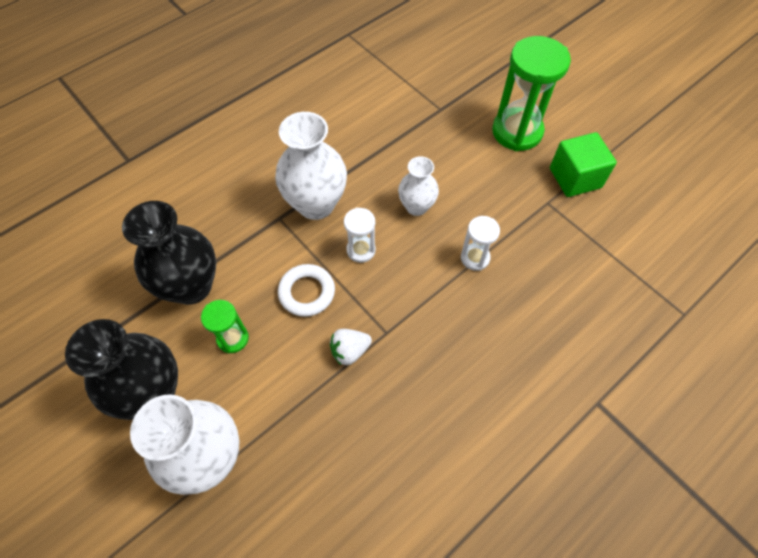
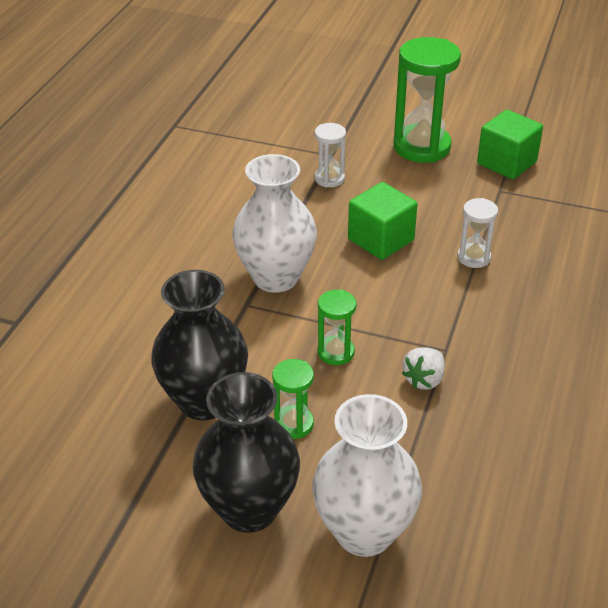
camera: 30 degrees left, 20 degrees down
white ring [278,264,335,317] -> green hourglass [318,290,357,365]
white hourglass [344,208,376,263] -> white hourglass moved to [315,123,346,187]
white vase [398,156,439,216] -> green cube [348,182,417,260]

